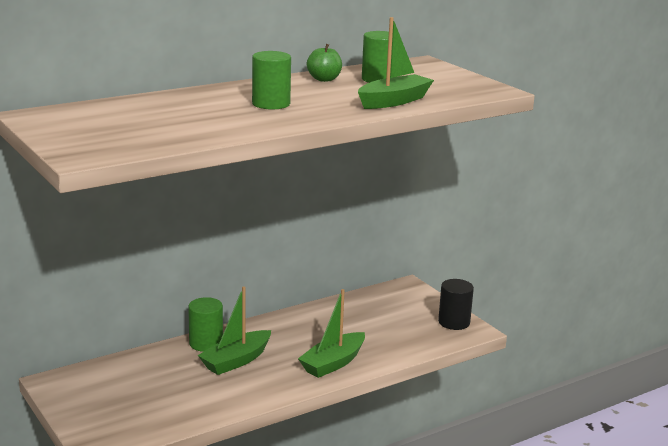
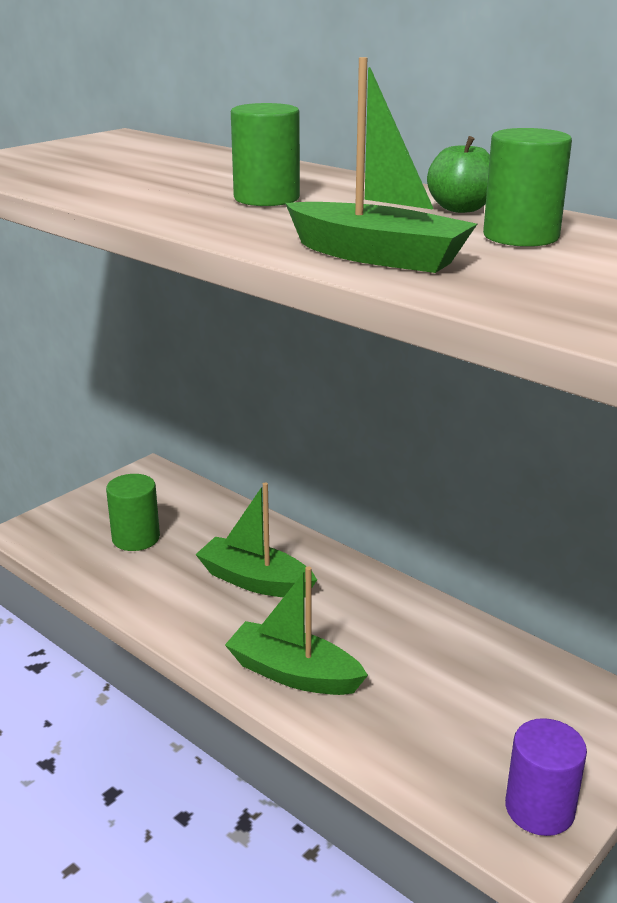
camera: 75 degrees right, 5 degrees up
green cylinder [188,297,223,352] -> green cylinder moved to [106,474,160,551]
black cylinder [438,279,474,330] -> purple cylinder [505,718,587,836]

